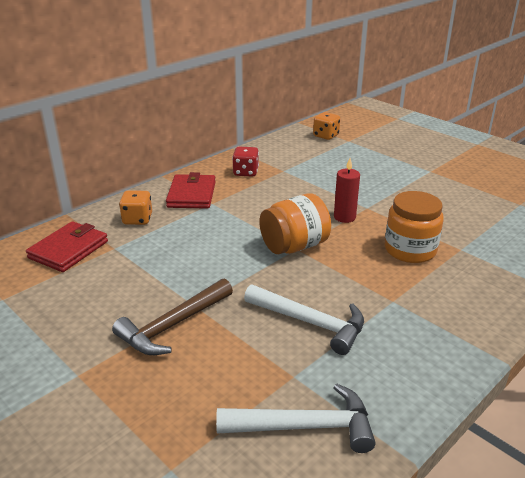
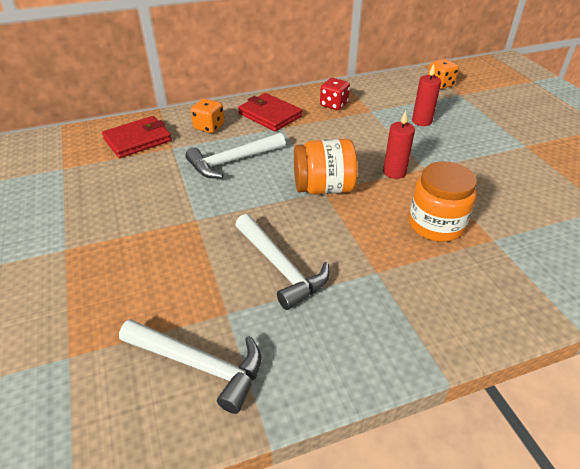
camera: 25 degrees right, 10 degrees up
brown hammer [112,278,233,355] -> none
red wallet [166,172,216,209] -> red wallet turned 75 degrees counterclockwise [238,93,302,131]
none -> white hammer [186,133,285,178]
none -> red candle [412,64,441,126]

